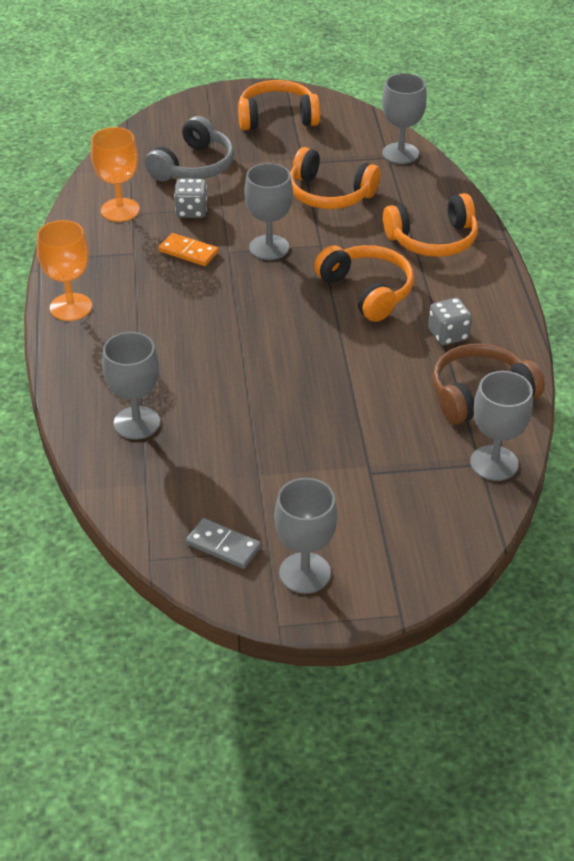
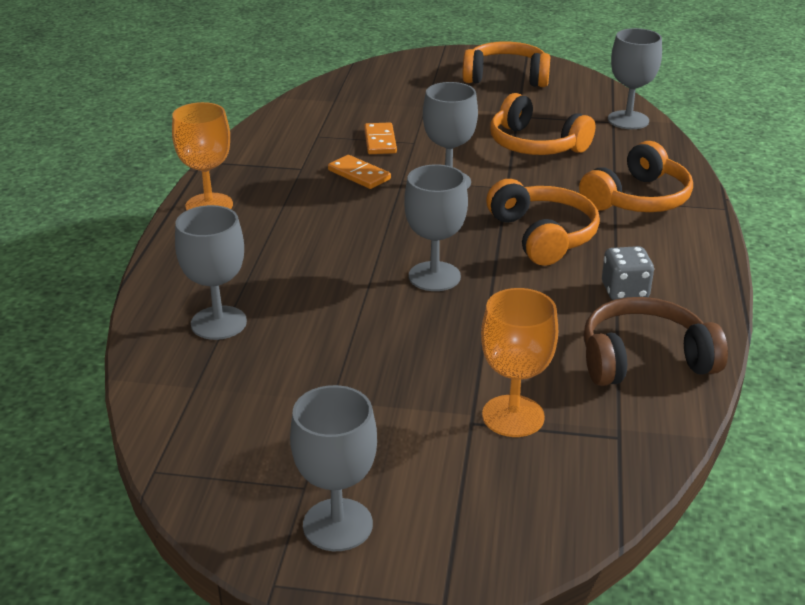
camera: 15 degrees right, 10 degrees down
orange goblet [91,127,140,222] -> orange goblet moved to [481,288,558,437]
grey headphones [145,116,234,181] -> none
grey dice [174,179,207,218] -> orange domino [364,122,397,154]
grey domino [186,518,261,569] -> none
orange headphones [383,193,478,257] -> orange headphones turned 45 degrees counterclockwise [579,141,693,212]
grey goblet [470,371,533,481] -> grey goblet moved to [404,164,468,291]

